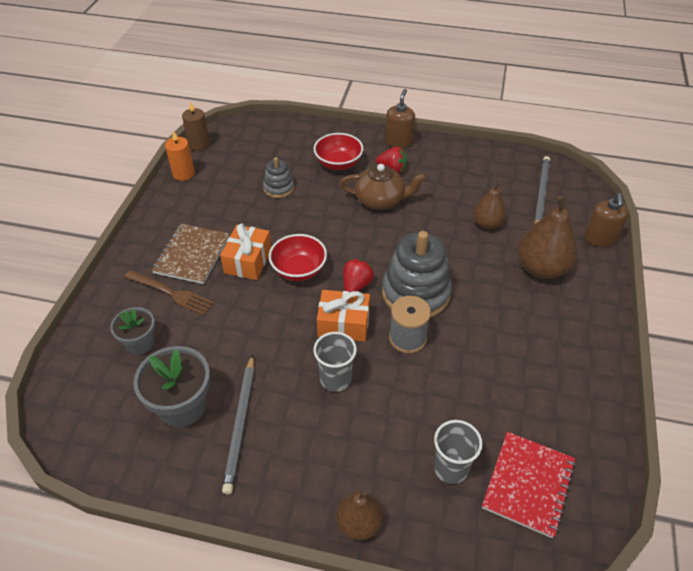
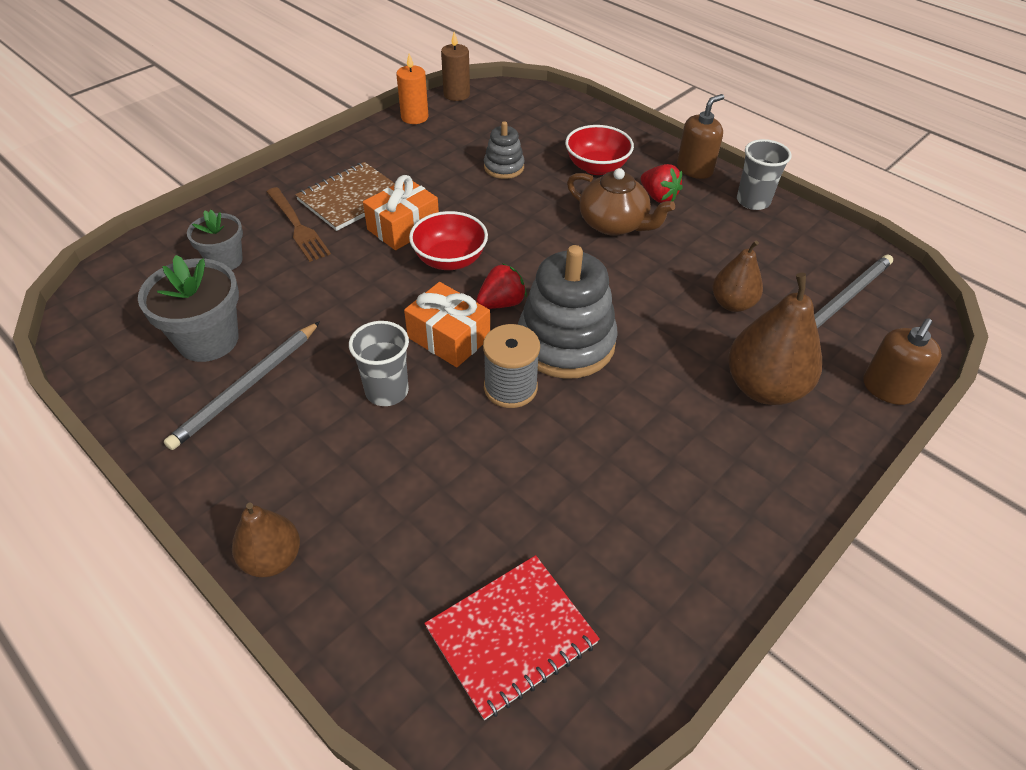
camera: 30 degrees right, 0 degrees up
grey cup [434,420,483,484] -> grey cup moved to [737,139,792,210]

